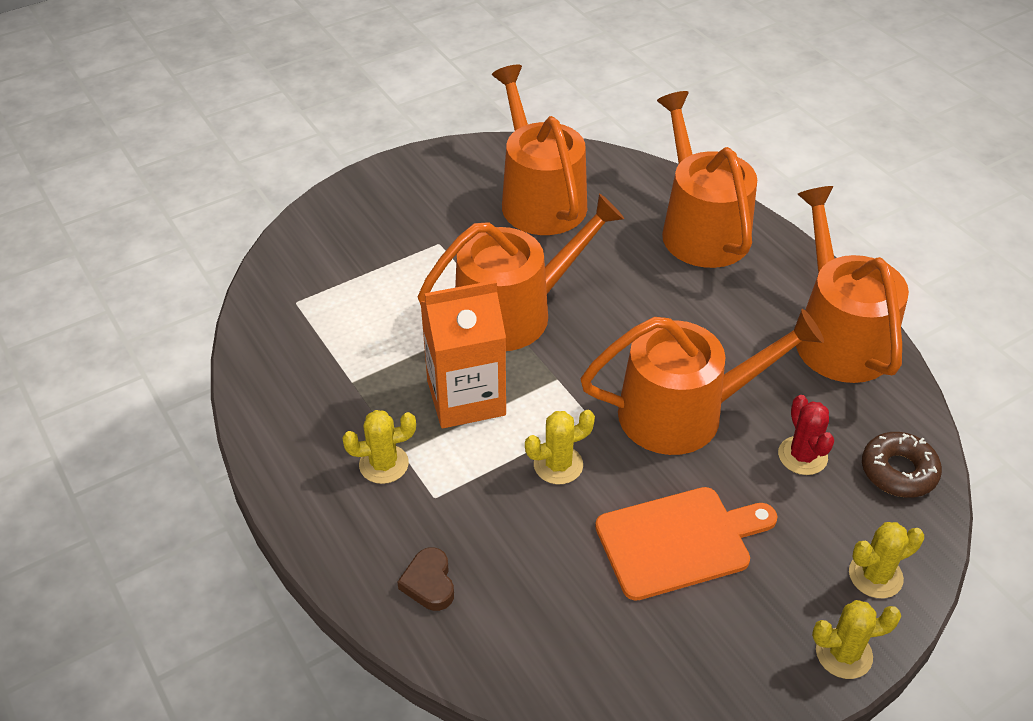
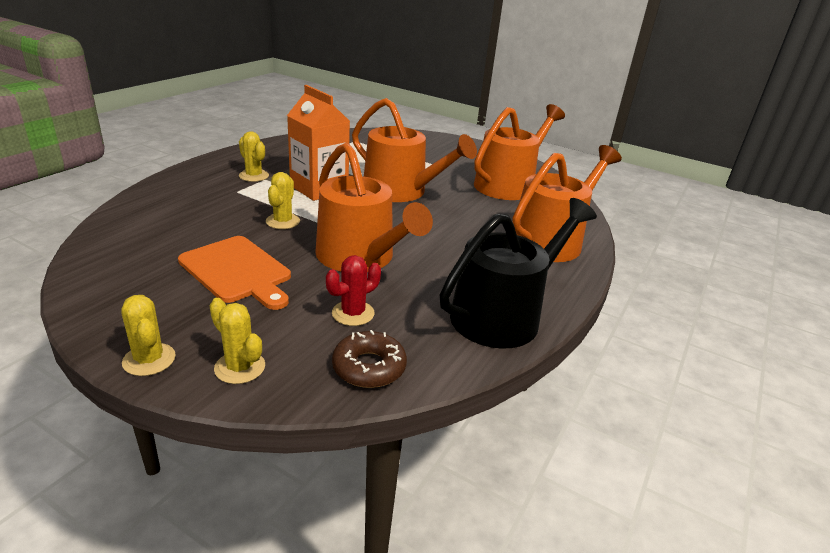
camera: 60 degrees right, 15 degrees down
brown heart [397,547,454,611] -> none
yellow cactus [525,410,595,484] -> yellow cactus turned 60 degrees clockwise [266,172,300,229]
orange watering can [796,186,909,383] -> black watering can [440,198,597,349]

